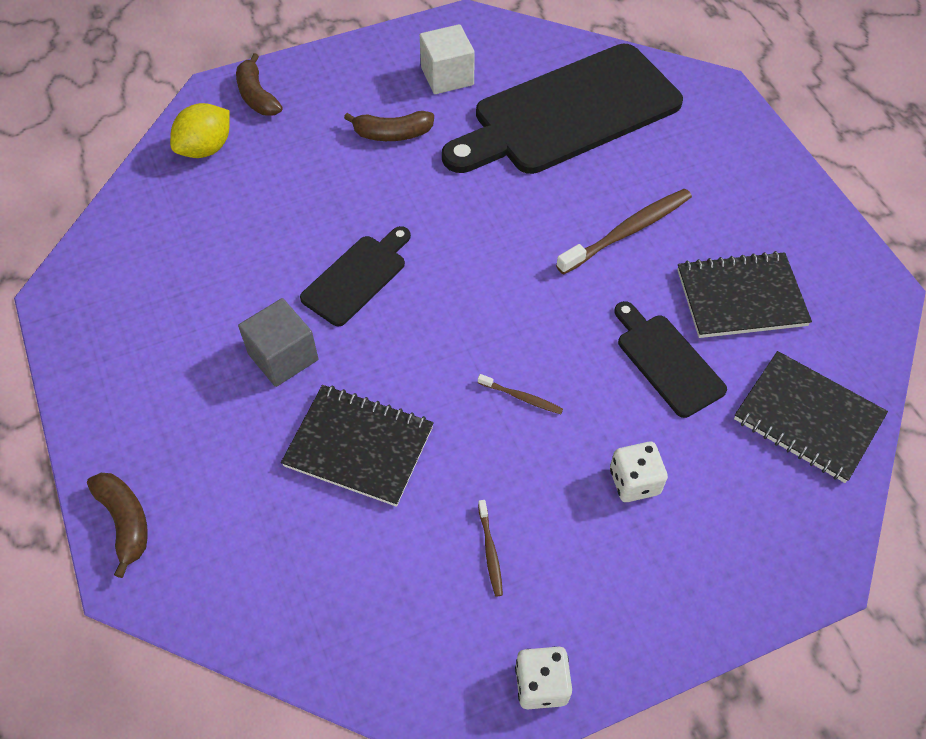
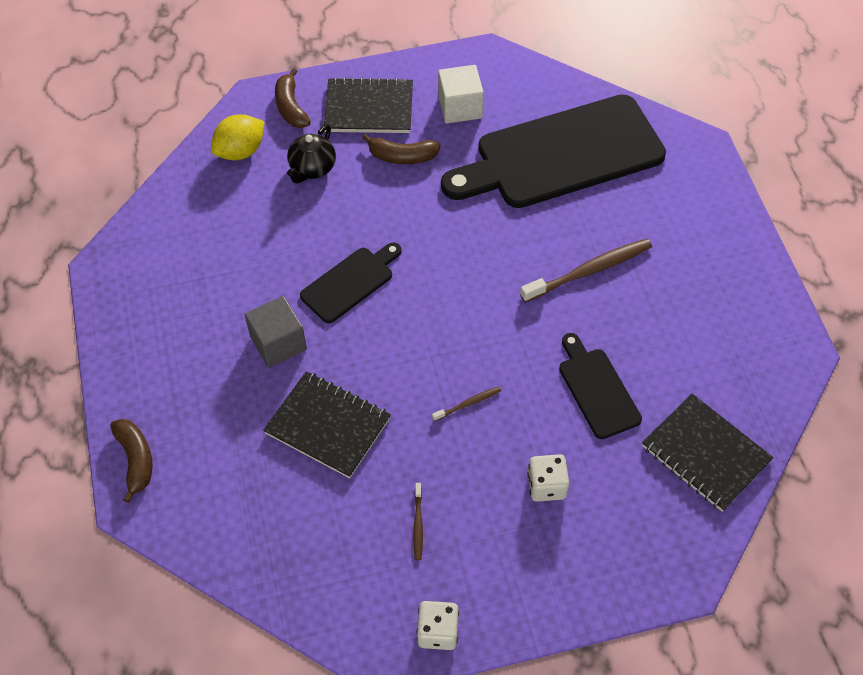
camera: 10 degrees right, 0 degrees up
brown toothbrush [478,374,563,414] -> brown toothbrush turned 60 degrees counterclockwise [432,386,501,421]
black notebook [677,251,812,338] -> black notebook moved to [324,77,413,133]
none -> black teapot [287,124,336,184]

